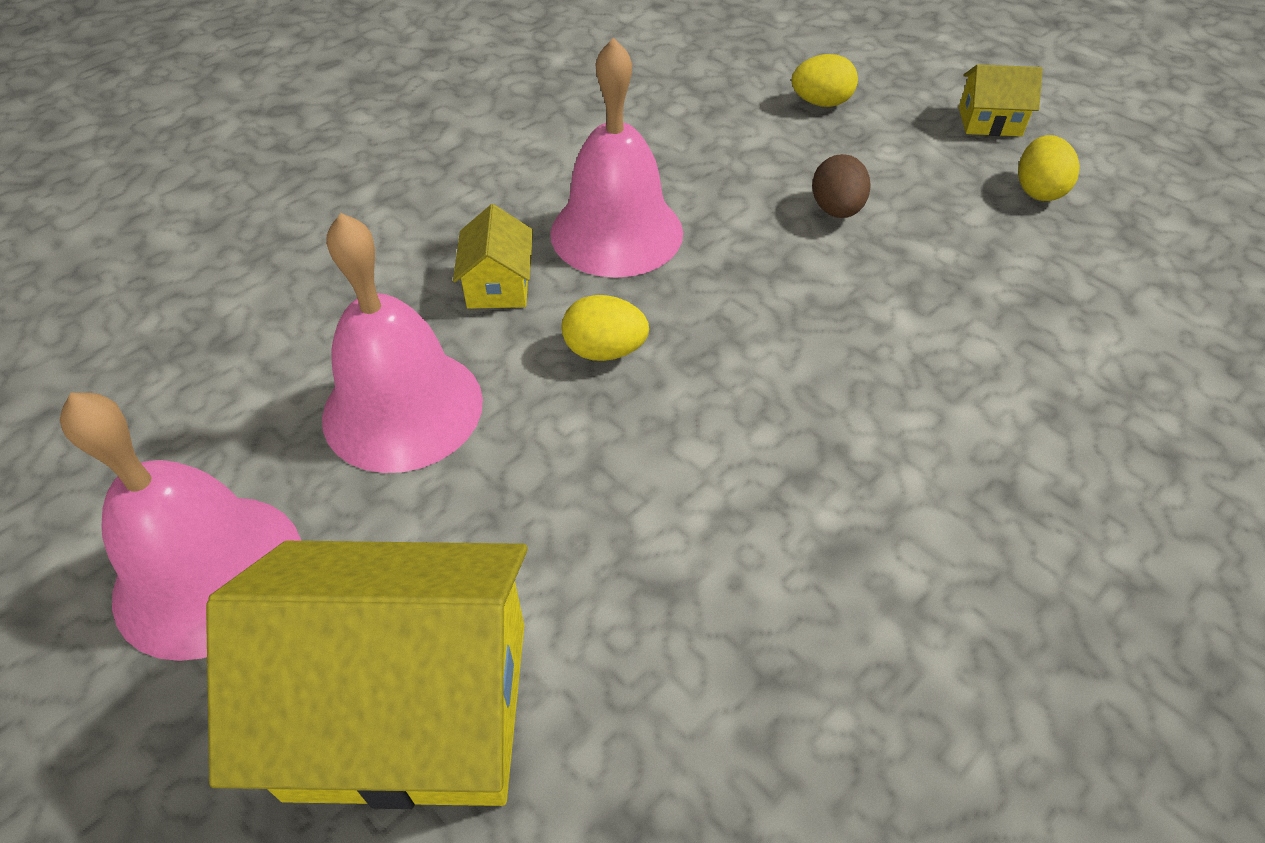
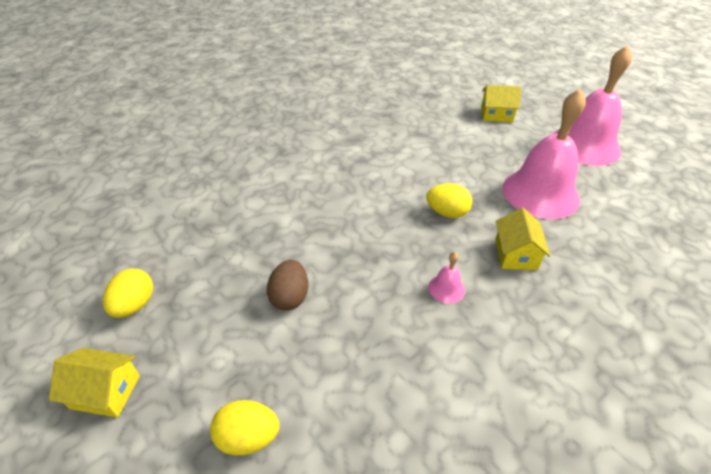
camera: 175 degrees left, 5 degrees down
yellow house [206,541,528,809] -> yellow house [481,85,521,122], size x0.45
pink bell [550,38,683,278] -> pink bell [428,252,465,304], size x0.40

